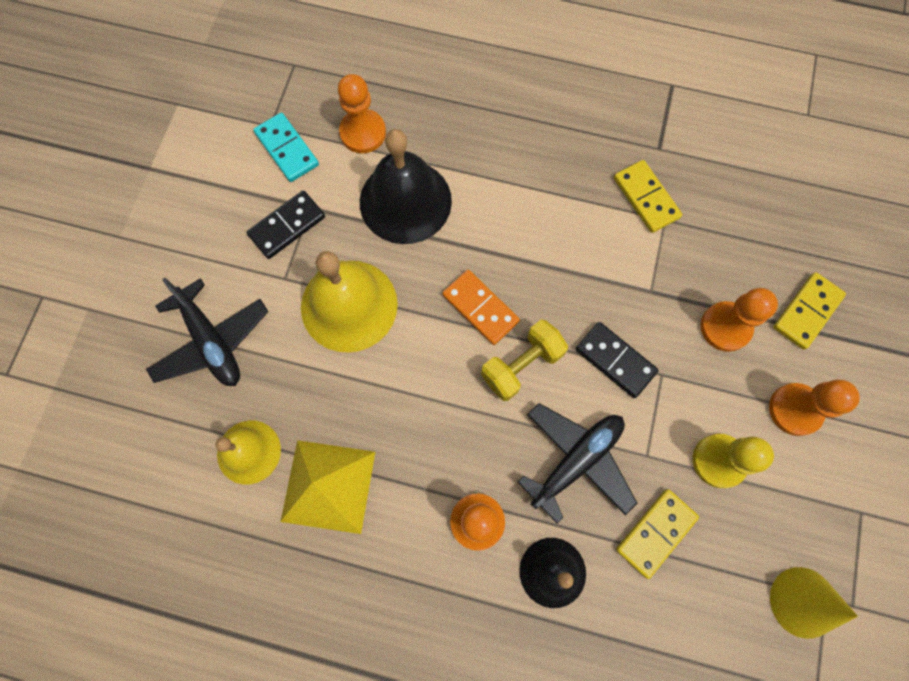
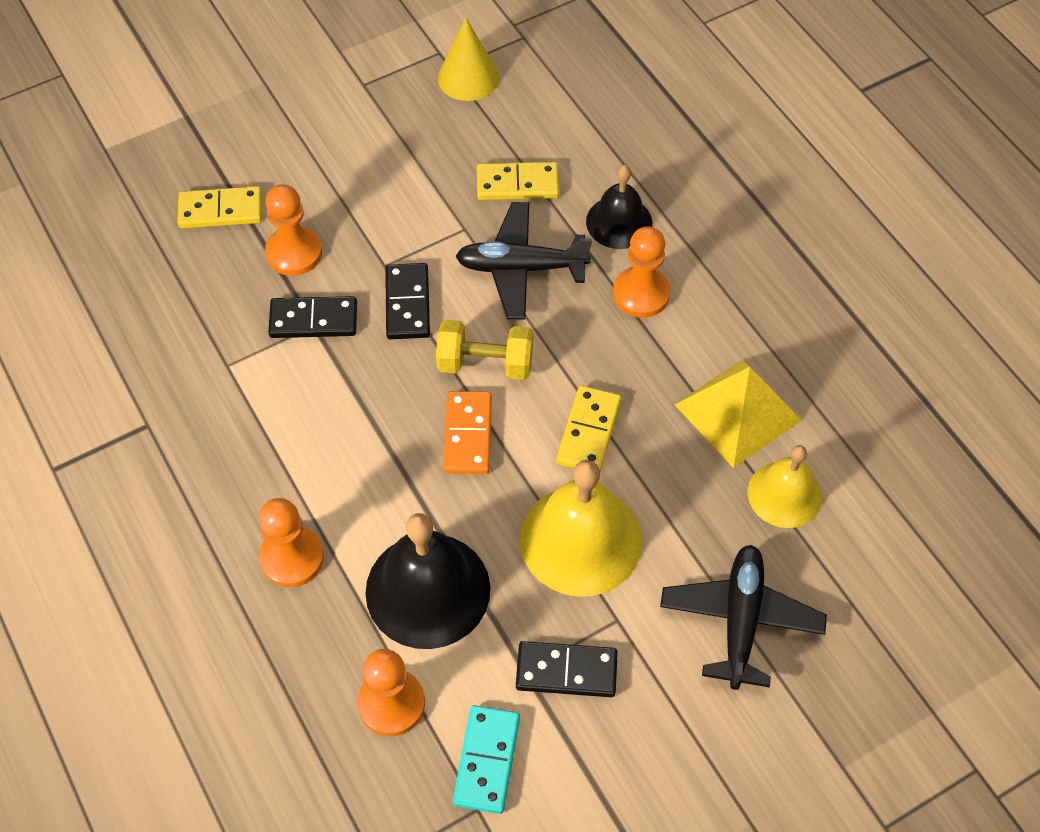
camera: 135 degrees left, 15 degrees down
yellow domino [614,160,682,233] -> yellow domino moved to [556,385,621,471]
yellow pawn [693,434,774,488] -> none
orange pawn [769,380,860,436] -> orange pawn moved to [259,498,324,587]
none -> black domino [268,296,357,338]

